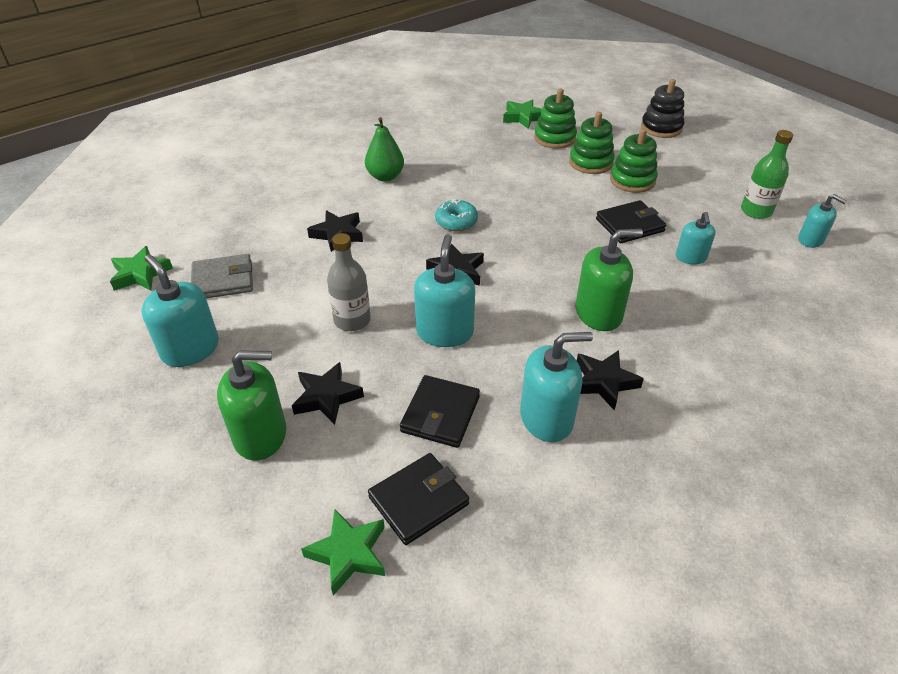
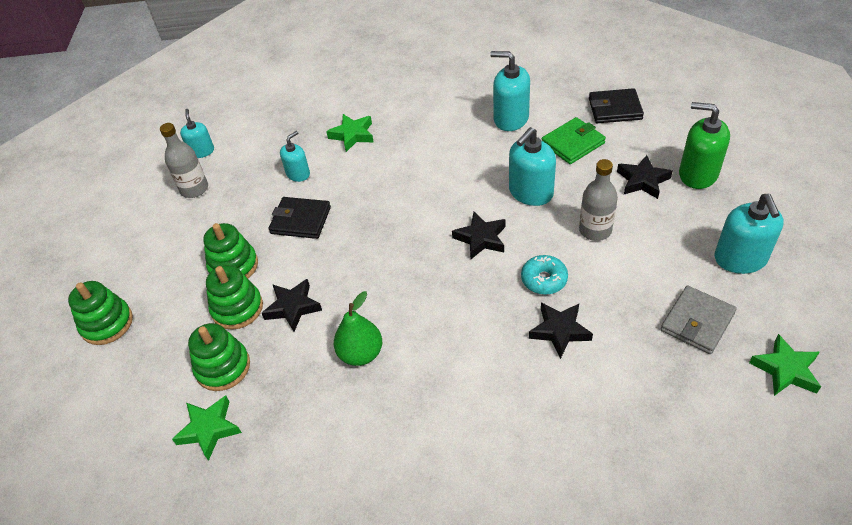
camera: 140 degrees left, 5 degrees up
grey wallet [191,254,253,299] -> grey wallet turned 75 degrees counterclockwise [661,286,737,354]
green star [301,509,385,596] -> green star moved to [326,114,374,152]
green pear [365,117,404,182] -> green pear moved to [334,291,382,366]
black wallet [400,375,480,448] -> green wallet [541,117,606,164]
turquoise donut [435,199,478,231] -> turquoise donut moved to [521,255,568,295]
green soap dispenser [575,229,643,331] -> none
black star [577,350,644,411] -> black star moved to [262,279,322,332]
black stacking toy [641,79,684,138] -> green stacking toy [68,281,133,345]
green bottle [741,130,793,219] -> grey bottle [160,123,208,198]

